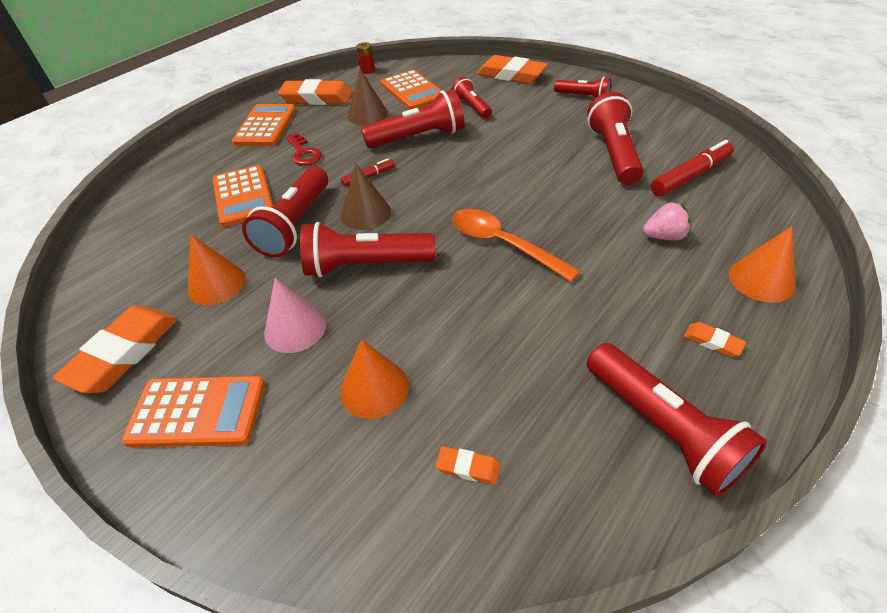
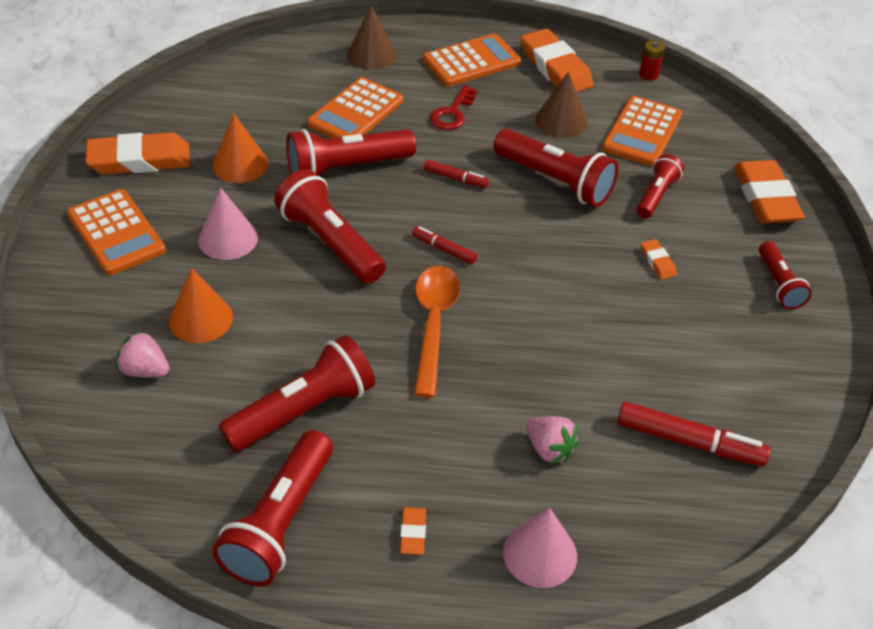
camera: 50 degrees right, 0 degrees up
brown cone [341,163,391,230] -> brown cone moved to [347,5,396,70]
orange eraser [436,446,501,485] -> orange eraser moved to [641,239,677,279]
red flashlight [587,91,644,185] -> red flashlight moved to [219,335,375,452]
orange cone [729,226,795,303] -> pink cone [503,508,577,588]
none -> pink strawberry [116,330,170,378]
none -> red marker [412,226,477,264]

